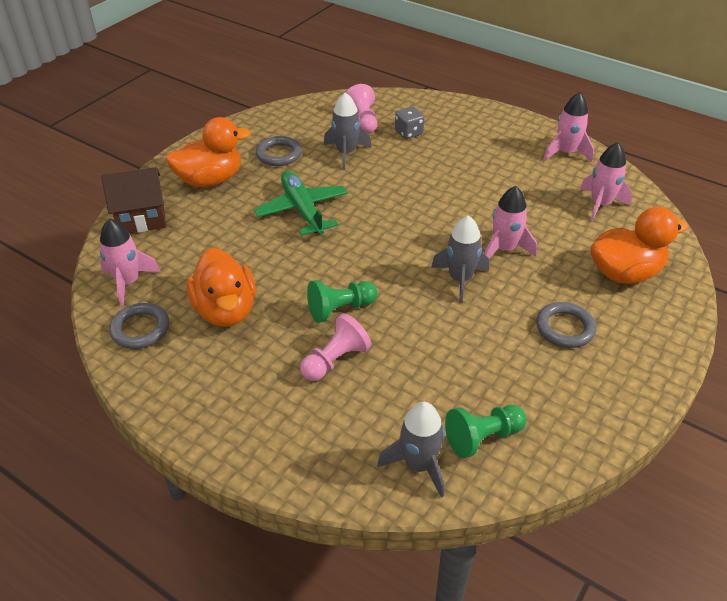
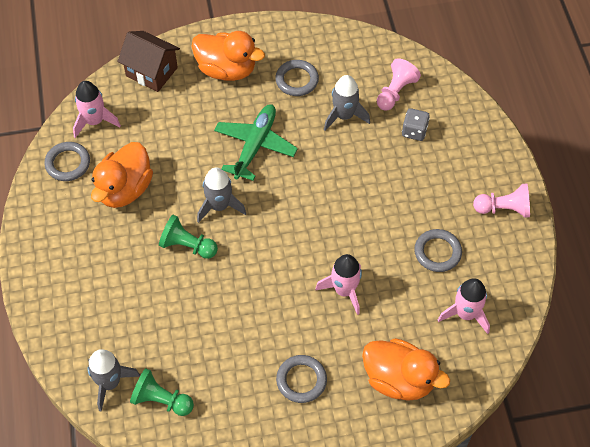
camera: 45 degrees right, 15 degrees up
pink pawn [300,313,371,381] -> pink pawn moved to [473,183,530,218]
grey rocket [431,215,489,303] -> grey rocket moved to [197,167,246,223]
pink rocket [543,92,594,162] -> none
none -> grey ring [414,229,462,272]

